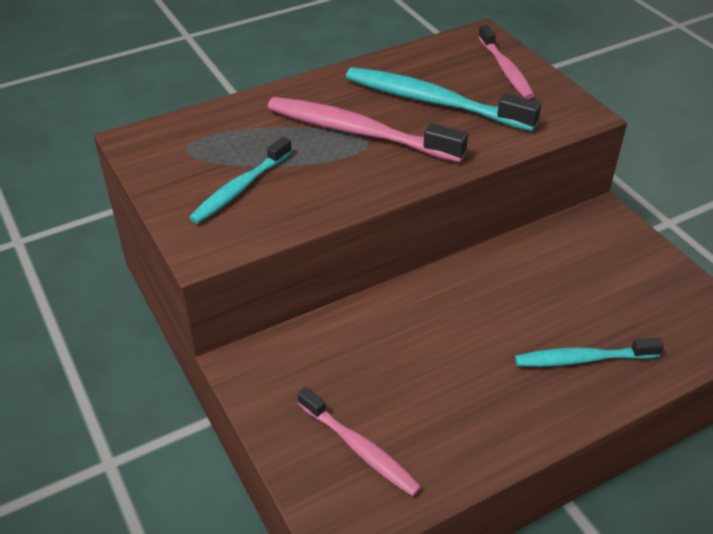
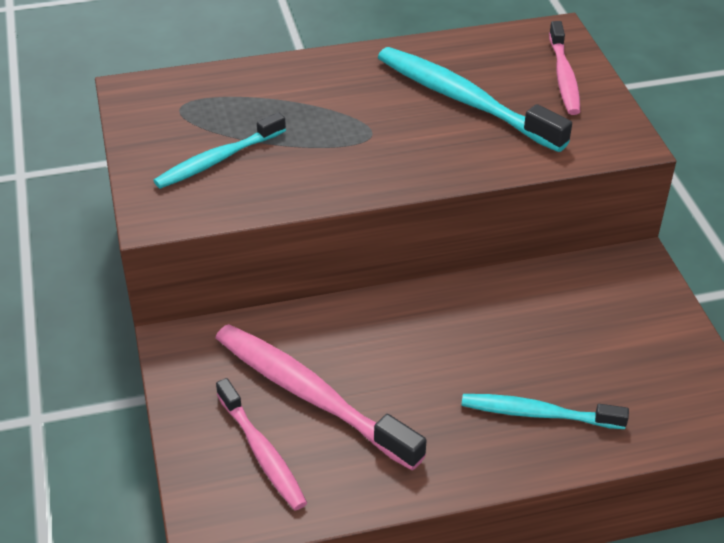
camera: 15 degrees right, 0 degrees up
pink toothbrush [267,97,468,162] -> pink toothbrush moved to [215,324,426,470]

